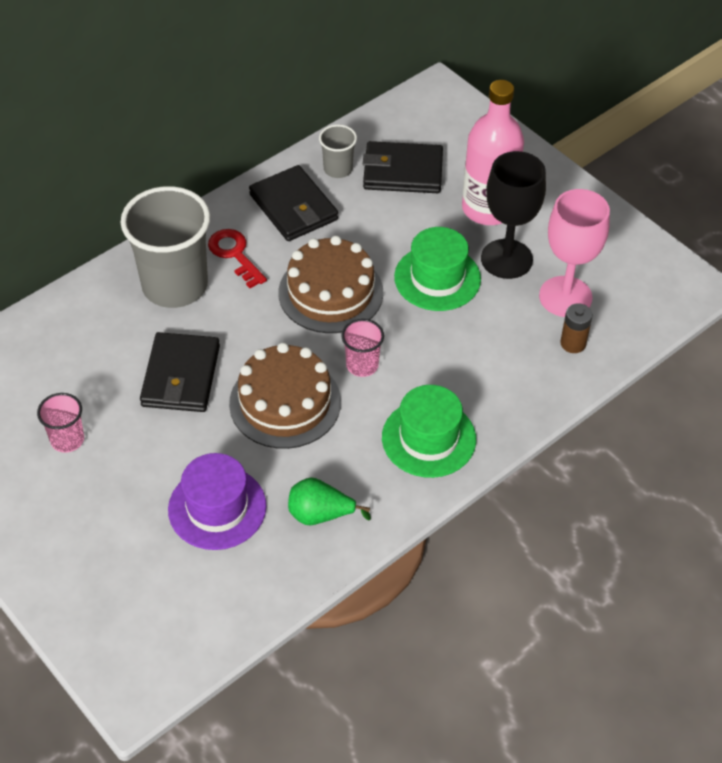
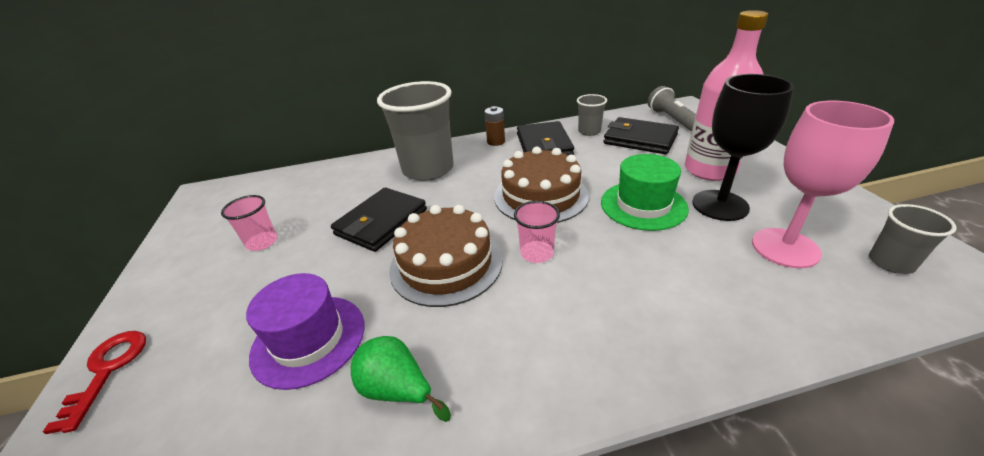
camera: 30 degrees right, 15 degrees down
red key [208,229,267,288] -> red key moved to [43,331,146,434]
green hat [382,385,476,478] -> none
brown battery [560,303,592,353] -> brown battery moved to [485,106,505,146]
none -> grey flashlight [648,86,696,132]
none -> grey cup [869,204,956,274]

